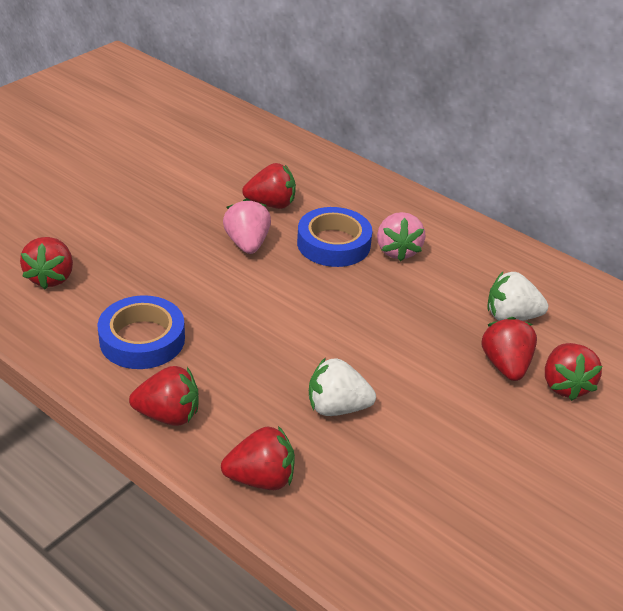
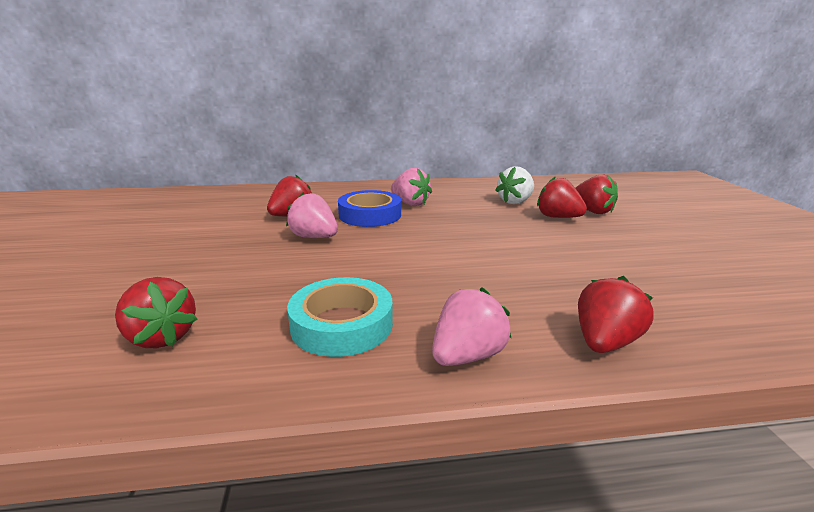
camera: 45 degrees left, 15 degrees down
blue tape [97,295,185,369] -> turquoise tape [287,277,393,357]
red strawberry [129,366,199,426] -> pink strawberry [432,287,511,366]
white strawberry [309,357,376,416] -> none

